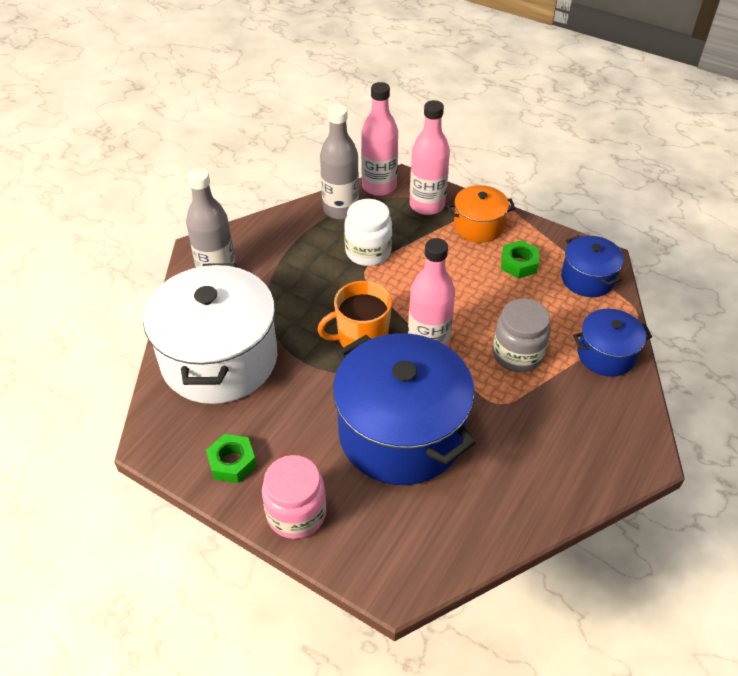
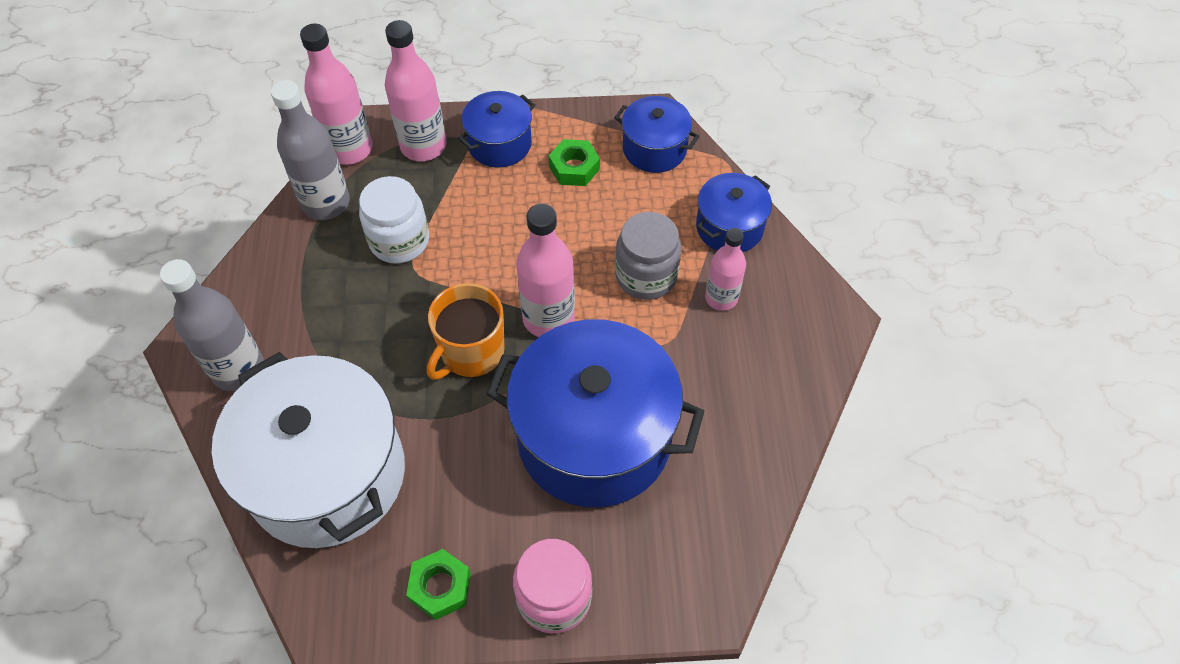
camera: 35 degrees left, 10 degrees up
orange pot [447,185,516,243] -> blue pot [458,91,535,168]
none -> pink bottle [705,228,746,311]

